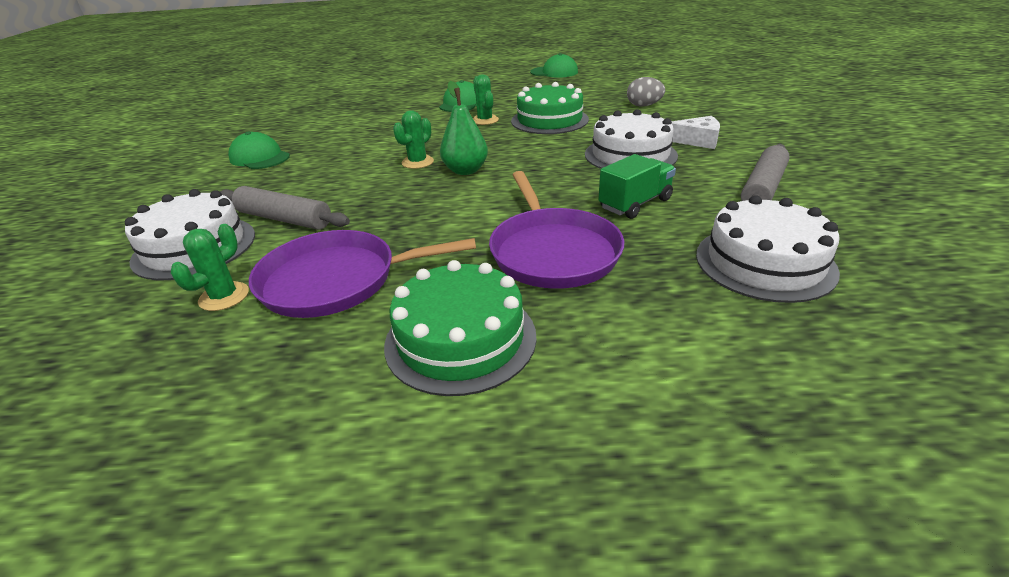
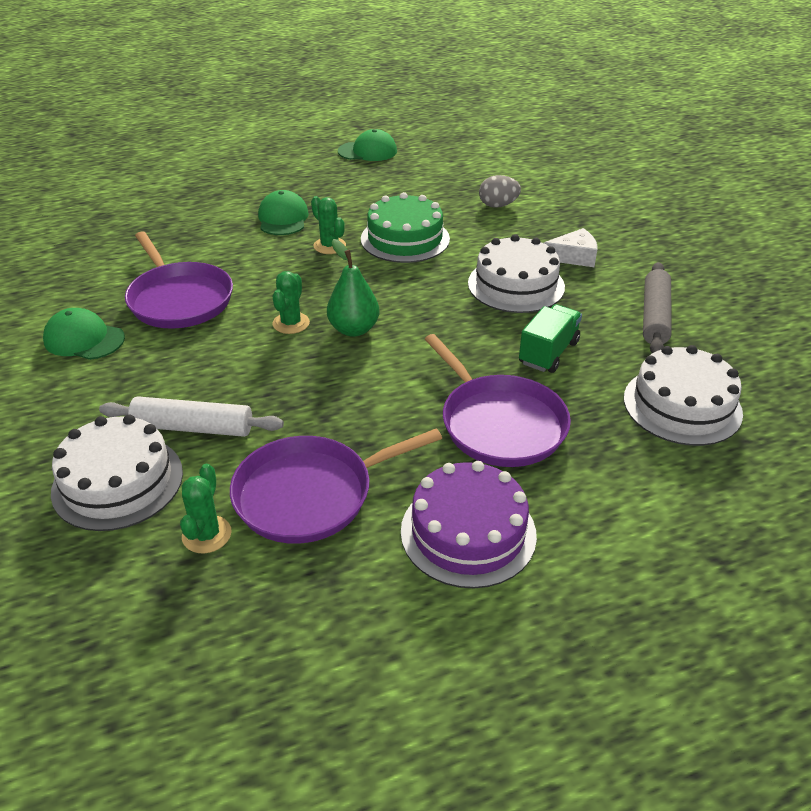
camera: 20 degrees left, 5 degrees up
grey rolling pin [220,186,350,230] -> white rolling pin [99,396,284,437]
green cake [384,260,537,396] -> purple cake [401,461,537,588]
none -> purple pan [125,231,233,329]

